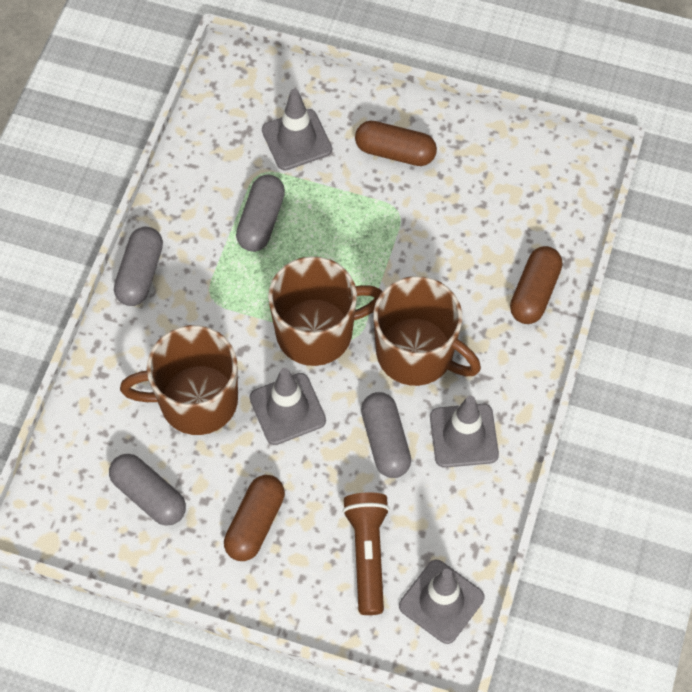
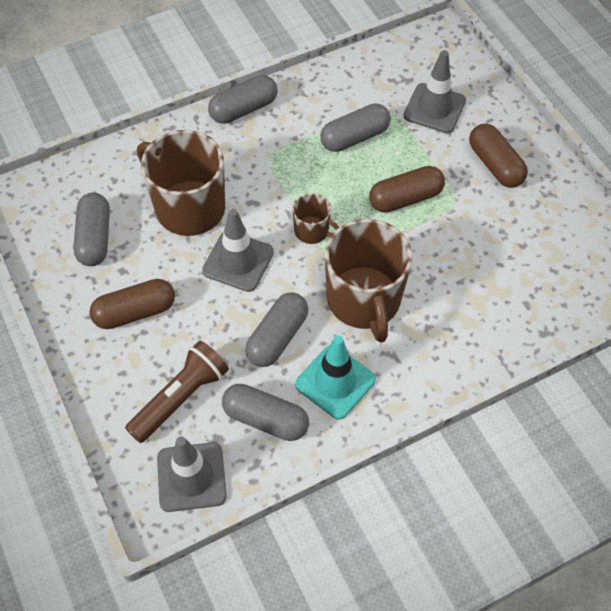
camera: 45 degrees right, 5 degrees down
brown mug [268,256,382,366] -> brown mug [292,193,339,244], size x0.48
grey traffic cone [430,396,499,468] -> turquoise traffic cone [295,336,376,420]
brown capsule [510,246,562,324] -> brown capsule moved to [369,166,445,213]
none -> grey capsule [222,384,309,441]

